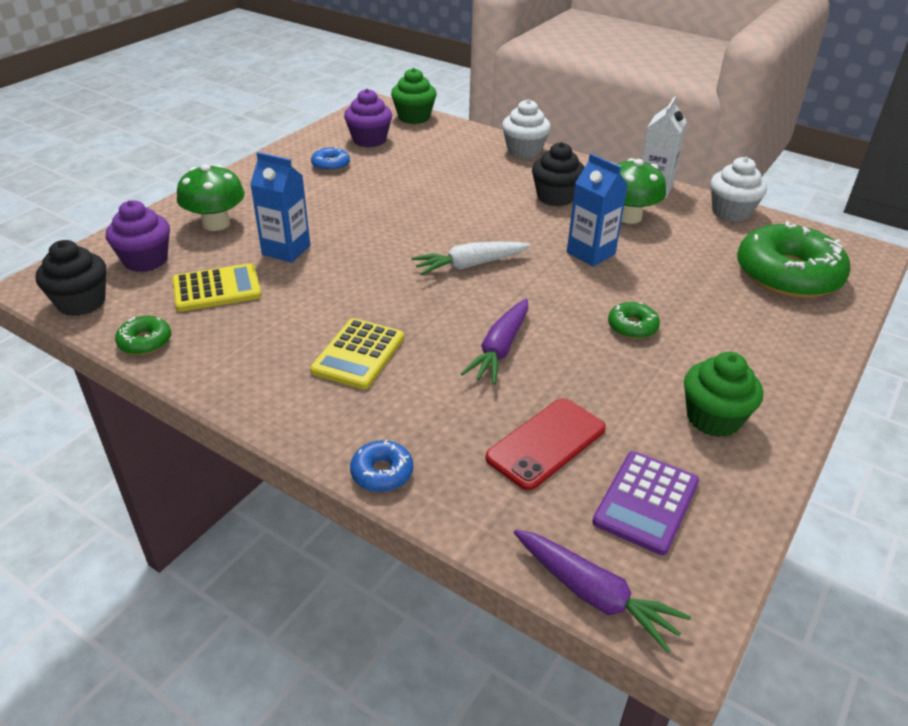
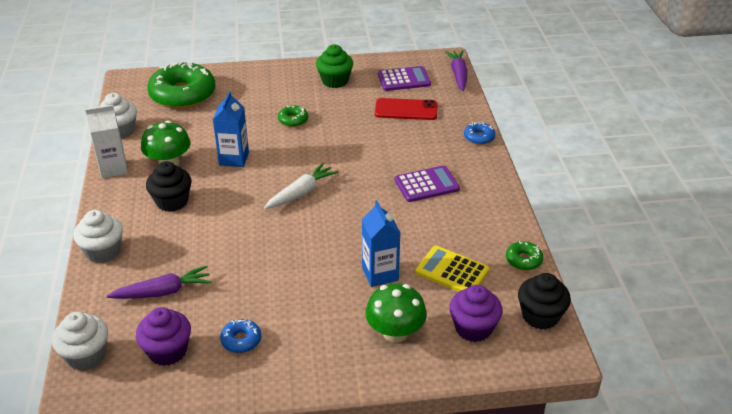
camera: 130 degrees left, 0 degrees up
yellow calculator [310,318,404,389] -> purple calculator [395,165,460,202]
green cupcake [391,68,437,124] -> white cupcake [52,312,108,371]
white carrot [412,242,531,275] -> white carrot turned 75 degrees counterclockwise [264,163,338,209]
purple carrot [461,299,528,385] -> purple carrot moved to [107,266,212,299]

